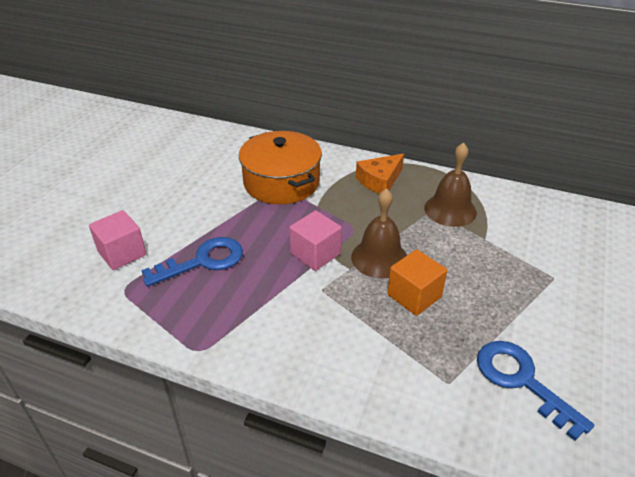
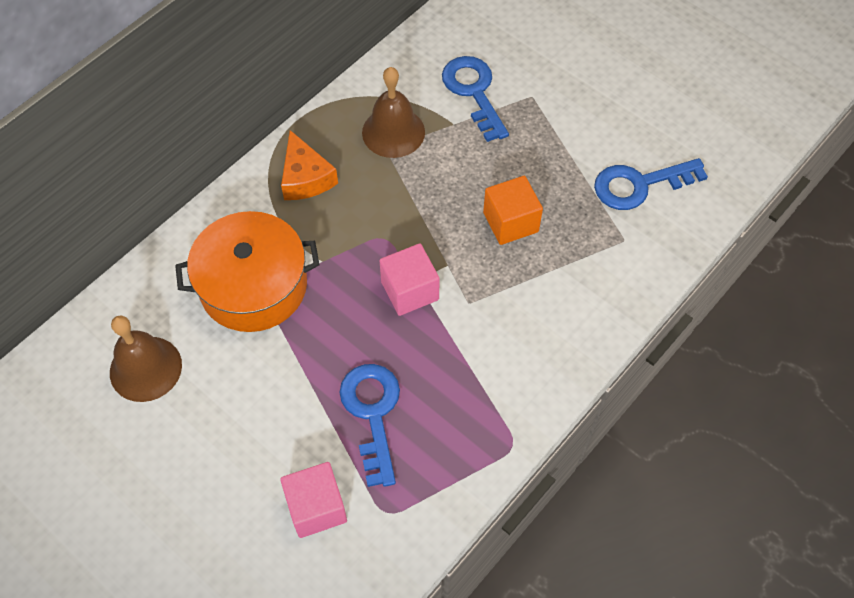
camera: 70 degrees left, 20 degrees up
brown bell [351,188,407,278] -> brown bell moved to [110,316,182,402]
none -> blue key [442,56,509,142]

